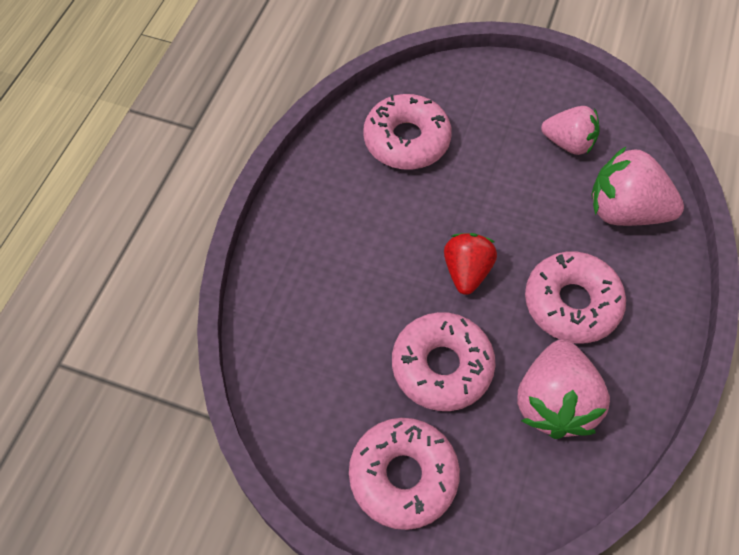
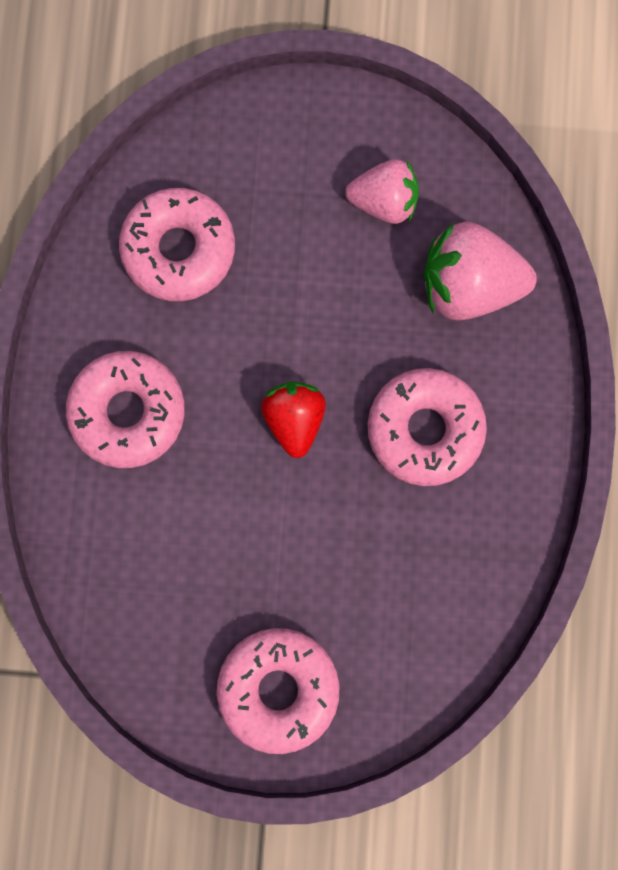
camera: 15 degrees left, 20 degrees up
pink donut [392,312,496,411] -> pink donut moved to [66,351,185,468]
pink strawberry [517,339,610,439] -> none

